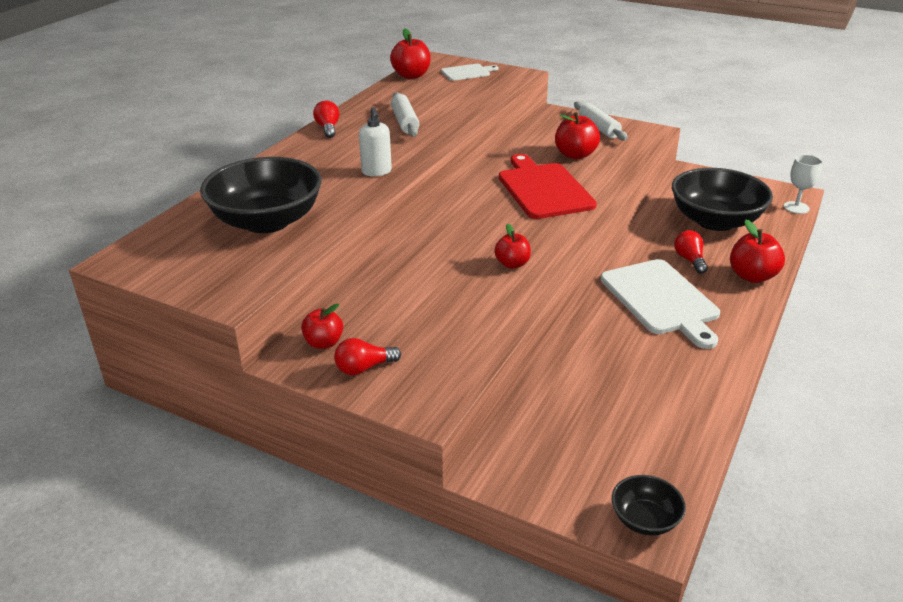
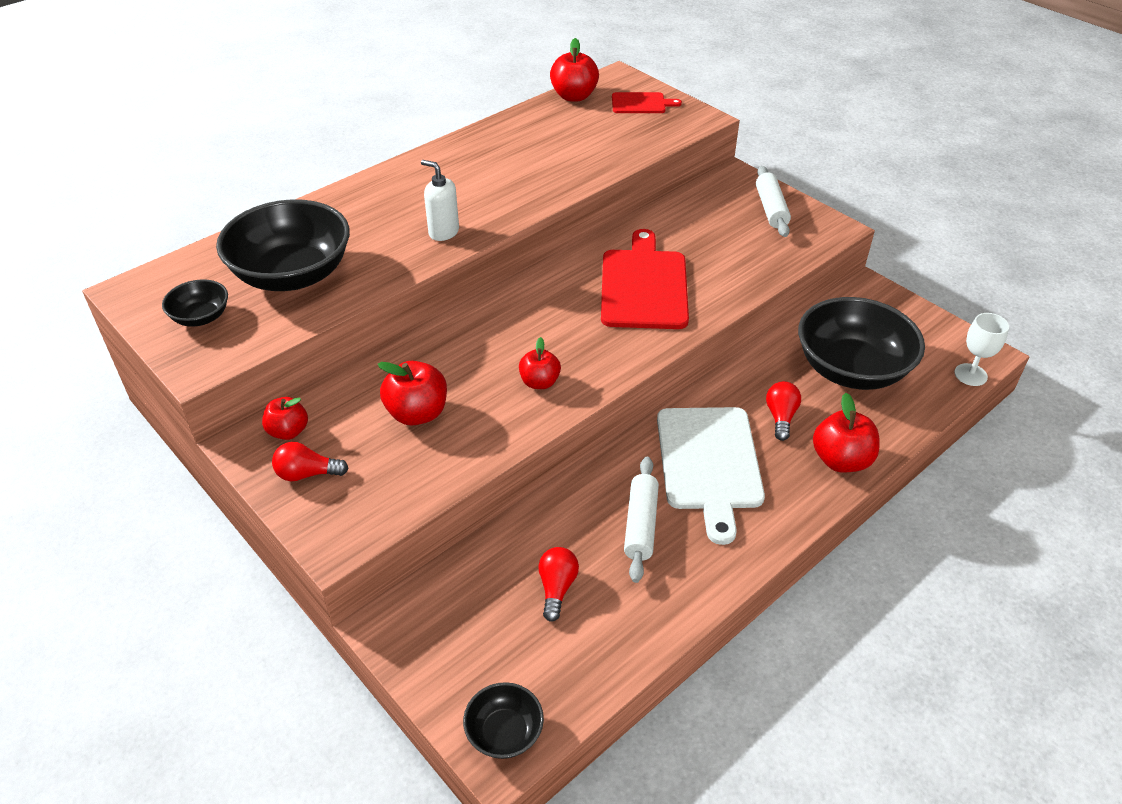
camera: 20 degrees right, 10 degrees up
red light bulb [313,101,340,138] -> red light bulb moved to [538,547,579,622]
white soap dispenser [359,107,392,176] -> white soap dispenser turned 120 degrees clockwise [421,160,459,241]
white rolling pin [391,92,419,137] -> white rolling pin moved to [624,457,659,583]
white cutting board [441,64,498,81] -> red cutting board [612,92,682,113]
red apple [555,112,600,159] -> red apple moved to [377,361,447,426]
none -> black bowl [162,280,228,326]

